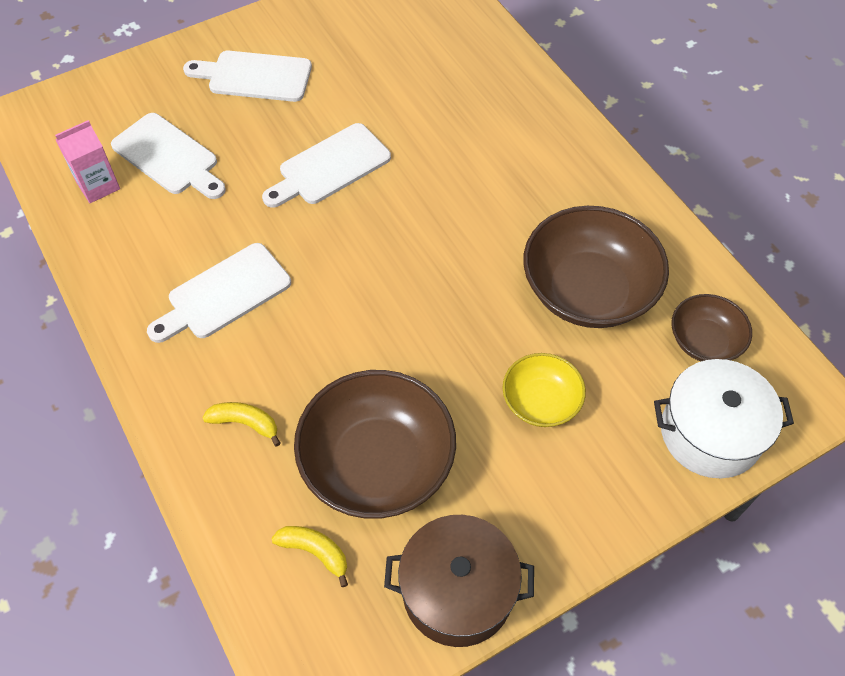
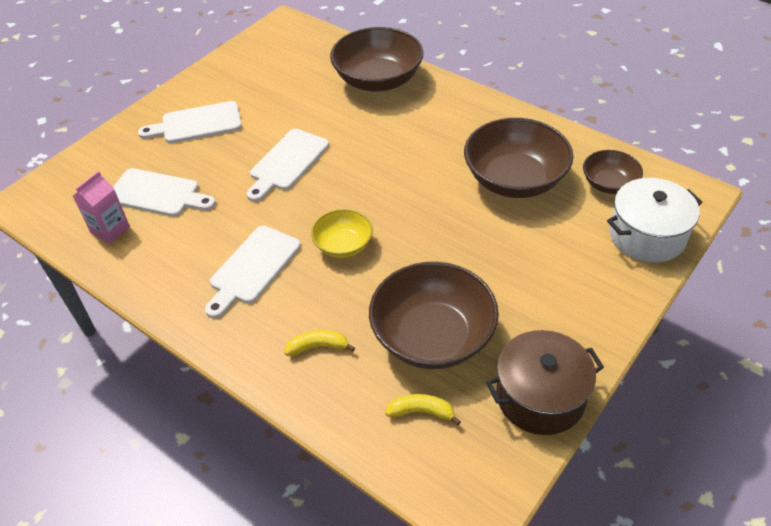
camera: 20 degrees left, 10 degrees down
yellow bowl [502,353,586,427] -> yellow bowl moved to [311,209,373,258]
none -> brown bowl [330,27,423,92]

